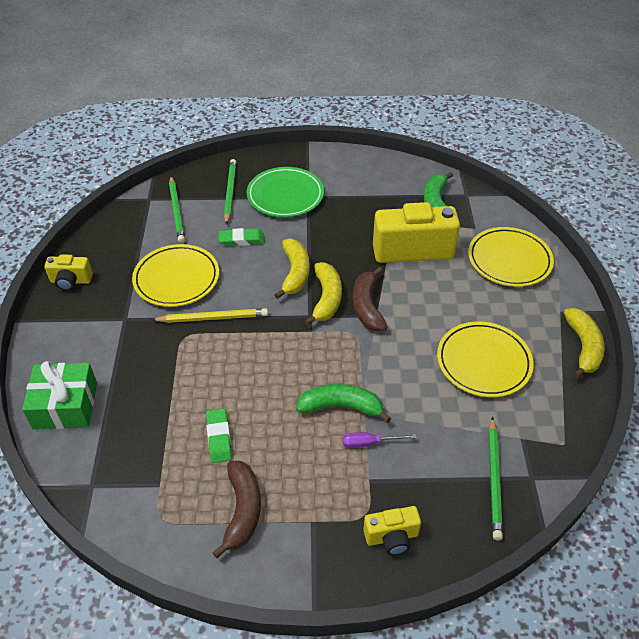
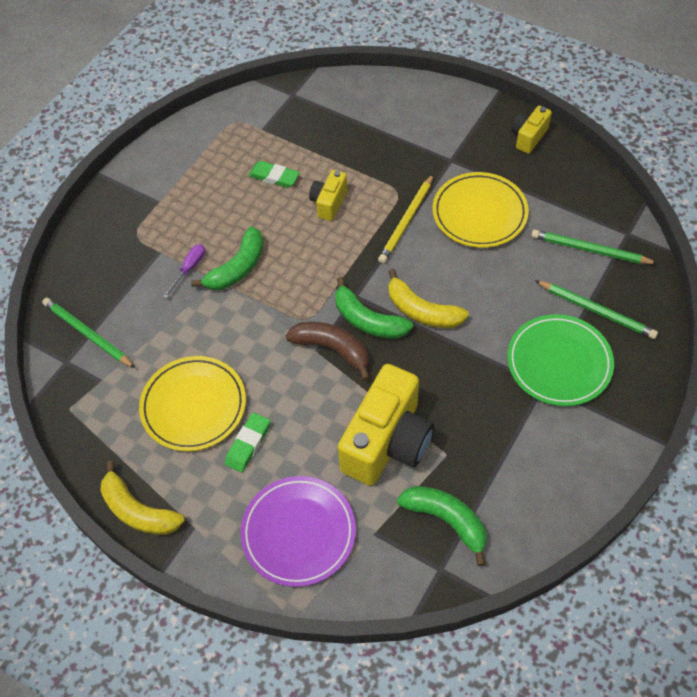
camera: 125 degrees right, 10 degrees up
green gift [22,361,97,429] -> none
brown banana [212,461,261,558] -> none
green eraser [219,228,265,246] -> green eraser moved to [225,413,270,472]
yellow banana [305,262,342,326] -> green banana [335,277,413,339]
yellow camera [363,506,421,555] -> yellow camera moved to [309,170,347,221]
yellow plate [468,227,554,287] -> purple plate [240,476,356,587]

